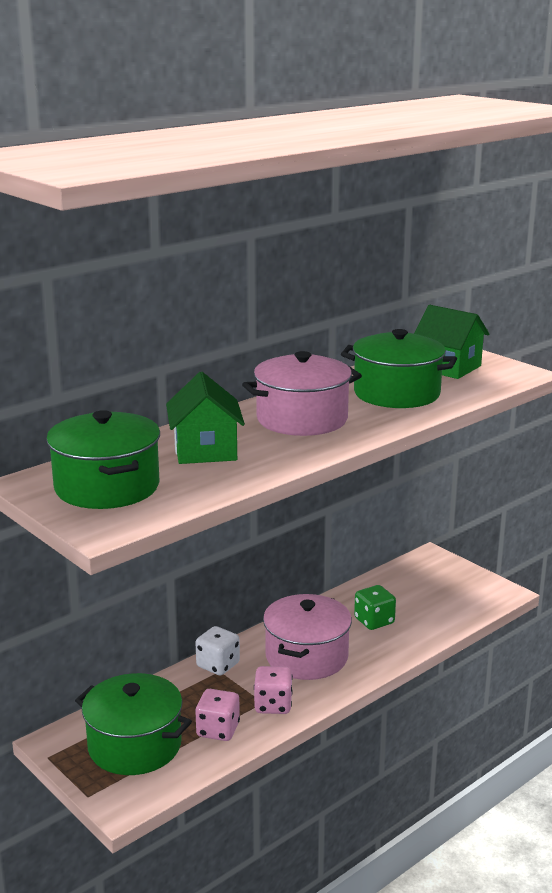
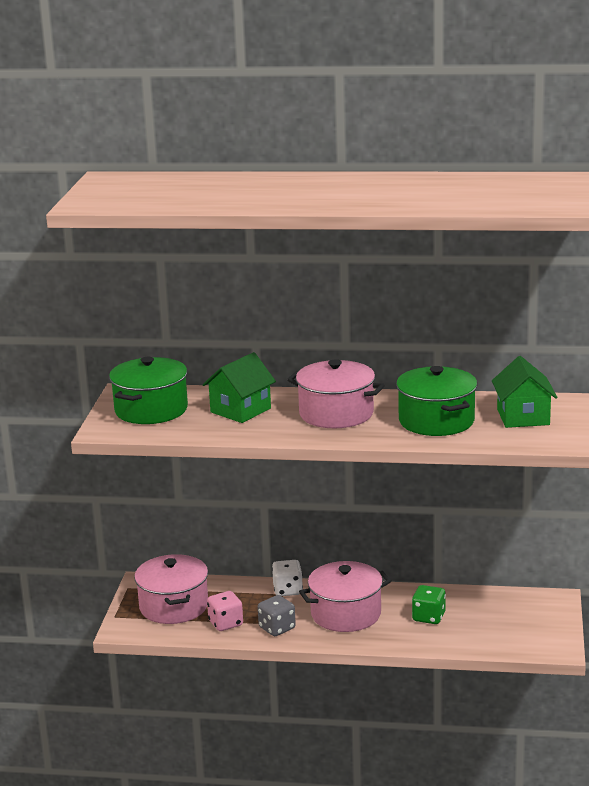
camera: 50 degrees right, 0 degrees up
green pot [75,673,192,775] -> pink pot [134,554,208,624]
pink dice [254,666,293,714] -> grey dice [258,595,296,636]

